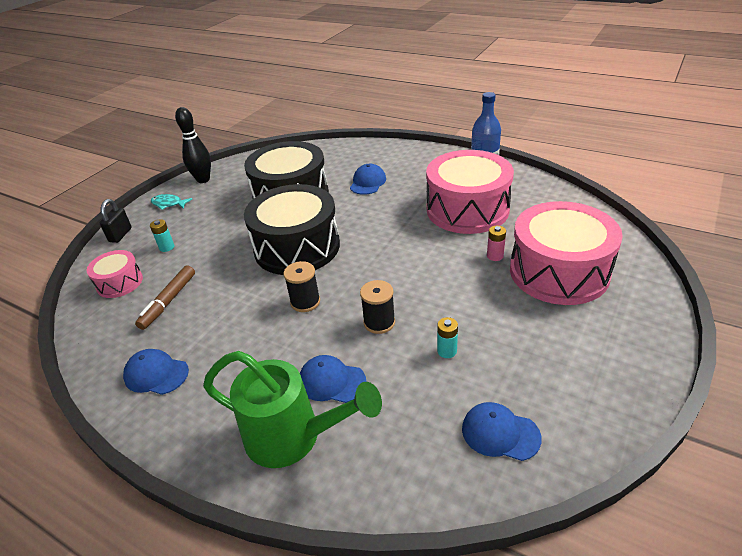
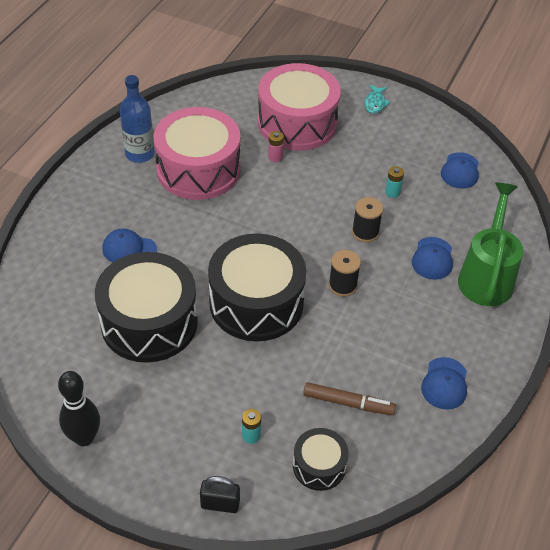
camera: 100 degrees left, 10 degrees up
pink drum [87,250,143,298] -> black drum [293,428,349,491]
turquoise fish [151,194,192,210] -> turquoise fish moved to [364,85,390,114]

